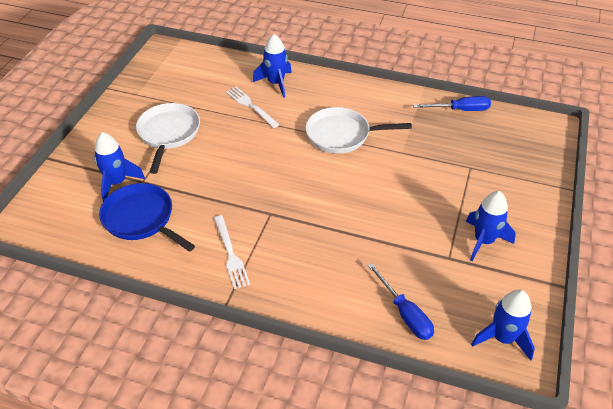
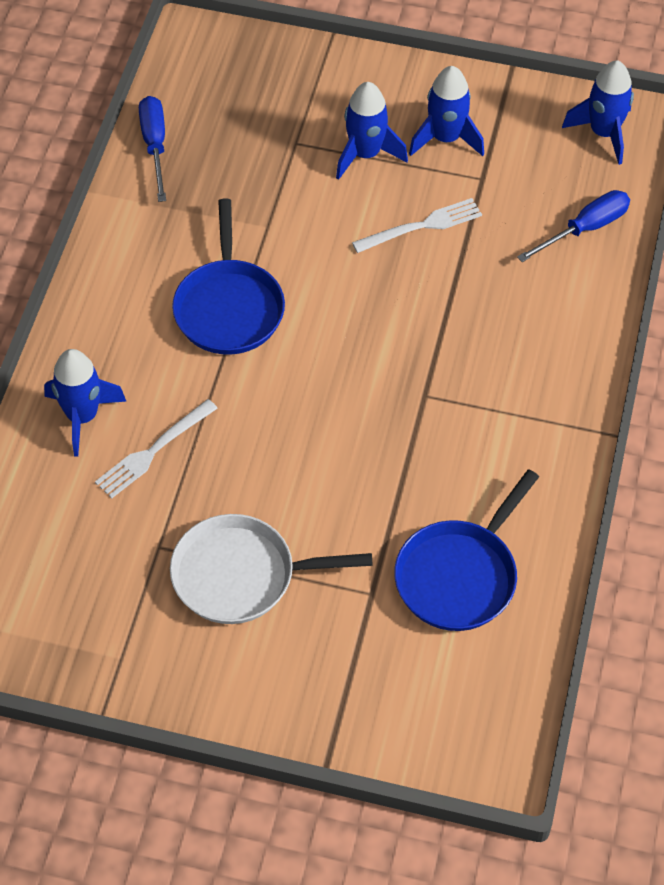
camera: 95 degrees left, 10 degrees up
blue rocket [94,132,145,202] -> blue rocket moved to [336,82,408,180]
white fork [214,215,250,289] -> white fork moved to [352,198,482,253]
white pan [305,107,412,154] -> blue pan [172,198,285,355]

